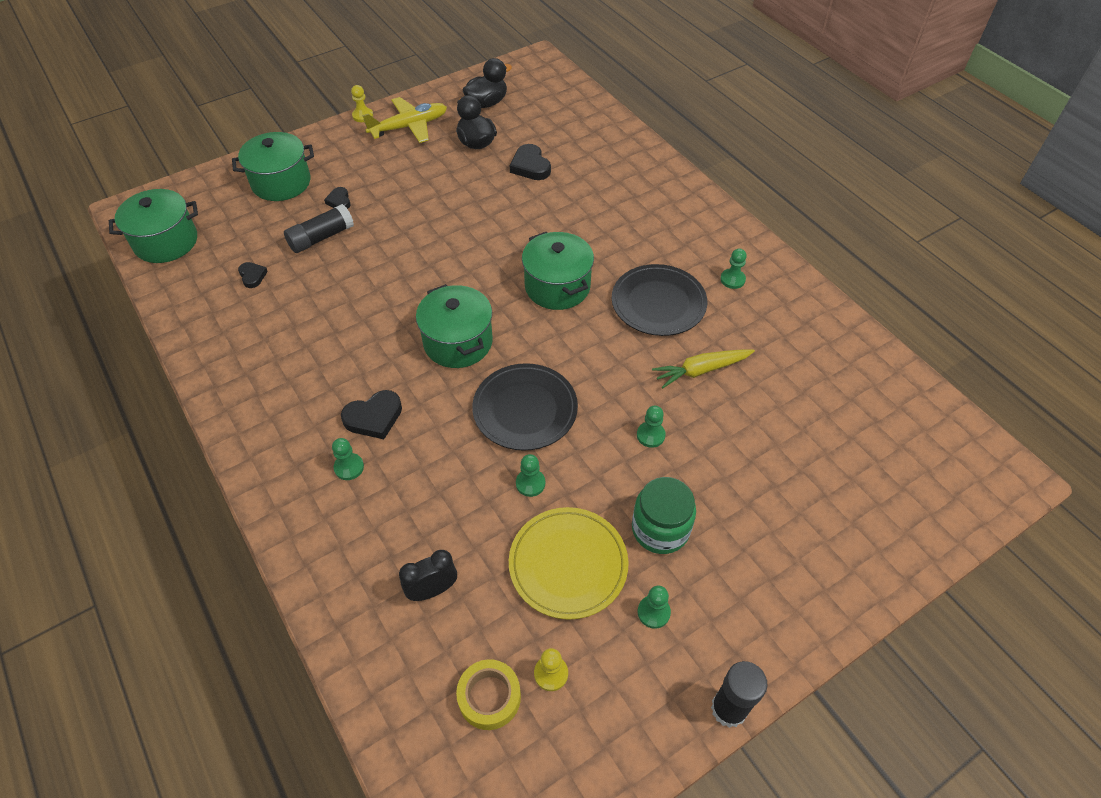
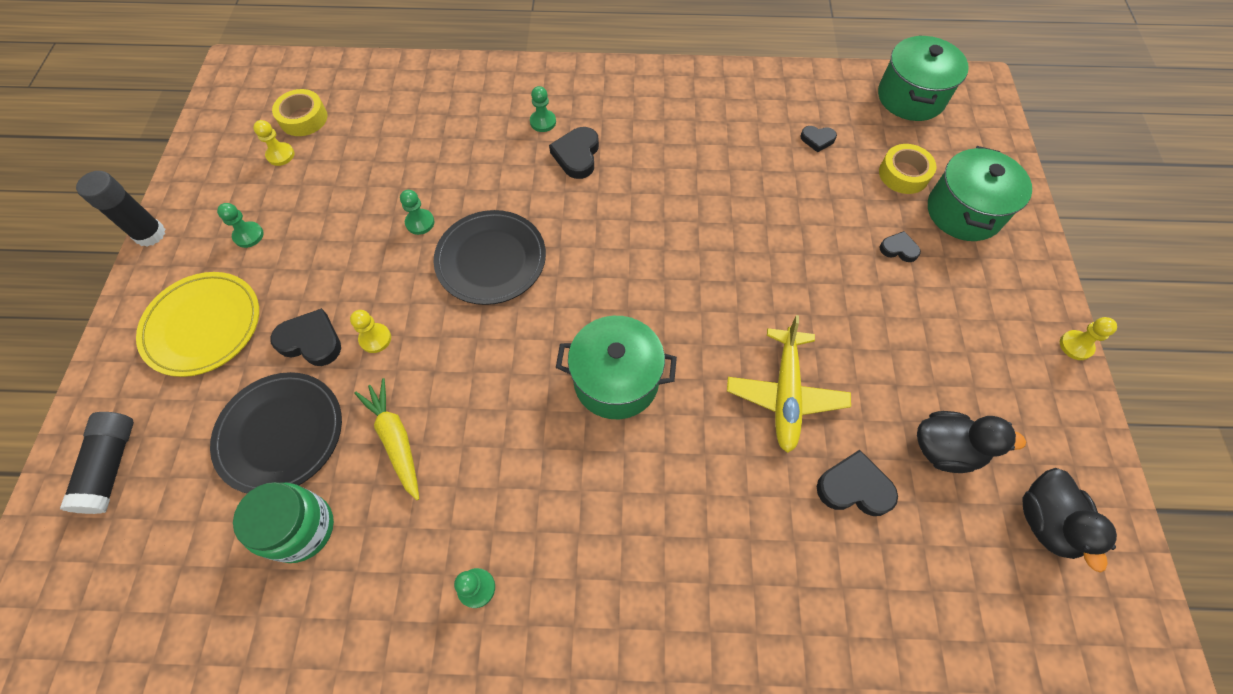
camera: 125 degrees right, 10 degrees up
black glue stick [284,204,354,253] -> black glue stick moved to [60,412,134,514]
yellow plane [362,97,447,143] -> yellow plane moved to [727,315,851,453]
black clock [399,550,457,601] -> none
green pot [416,284,493,368] -> none
yellow plate [509,507,629,620] -> yellow plate moved to [136,272,259,377]
black plate [612,264,707,336] -> black plate moved to [210,372,342,494]
green jar [632,477,696,554] -> green jar moved to [233,482,334,563]
green pawn [637,406,666,448] -> yellow pawn [350,310,391,353]
yellow carrot [652,349,755,389] -> yellow carrot turned 45 degrees counterclockwise [354,378,419,500]
none -> black heart [270,308,341,366]
none -> yellow tape [879,144,936,194]

